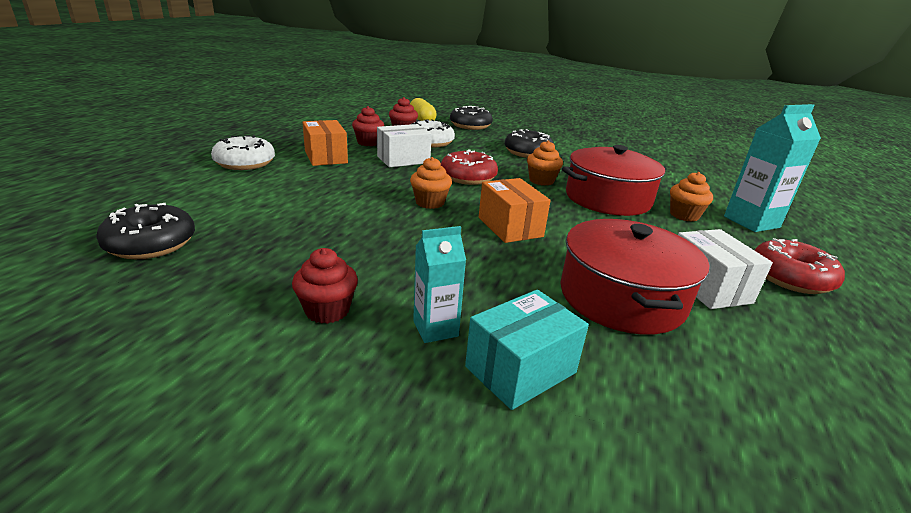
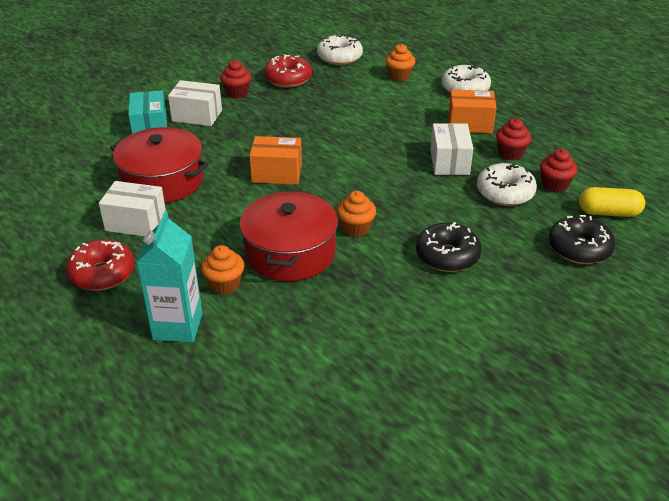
camera: 120 degrees right, 10 degrees up
black donut [96,203,195,259] -> white donut [317,35,363,65]
orange cupcake [410,157,452,209] -> orange cupcake moved to [385,44,415,81]
turquoise carton [413,226,466,343] -> white box [168,80,222,126]
red donut [441,149,498,185] -> red donut moved to [264,54,312,88]

